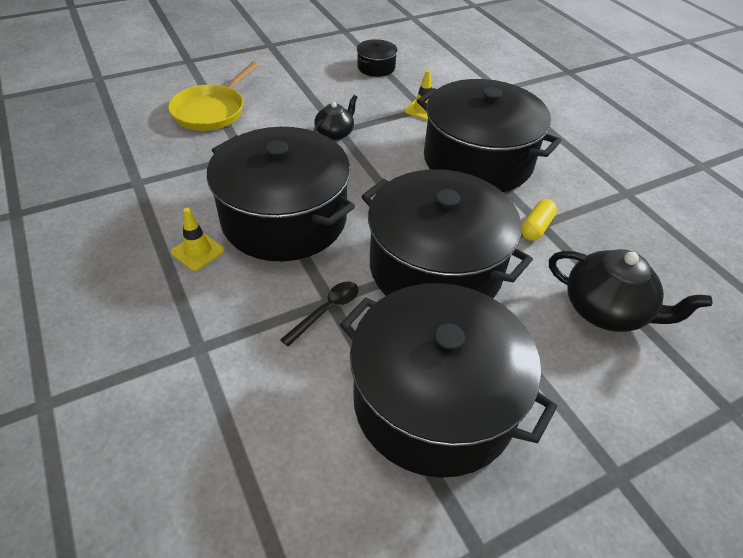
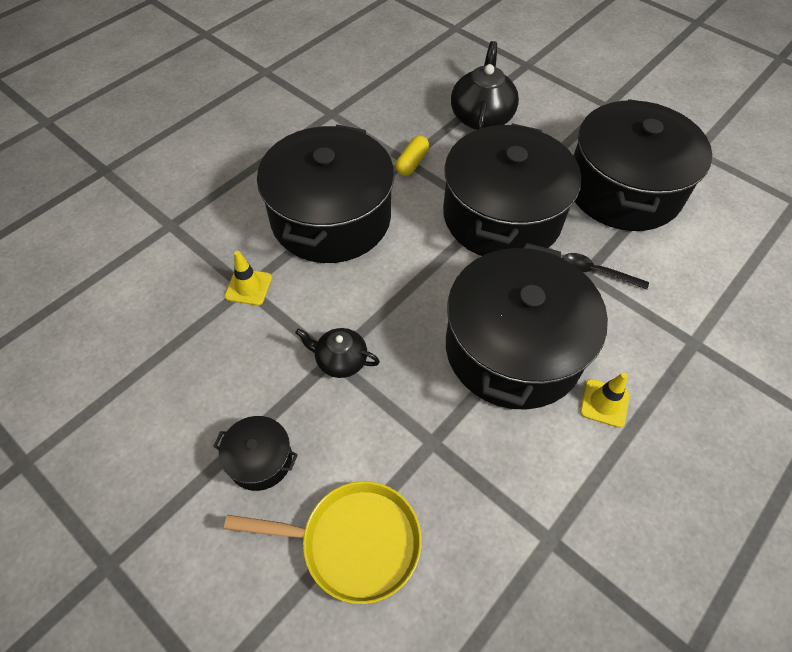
camera: 110 degrees left, 10 degrees up
black pot [357,39,397,77] -> black pot moved to [213,416,298,491]
yellow capsule [521,199,557,241] -> yellow capsule turned 75 degrees counterclockwise [396,136,429,176]

